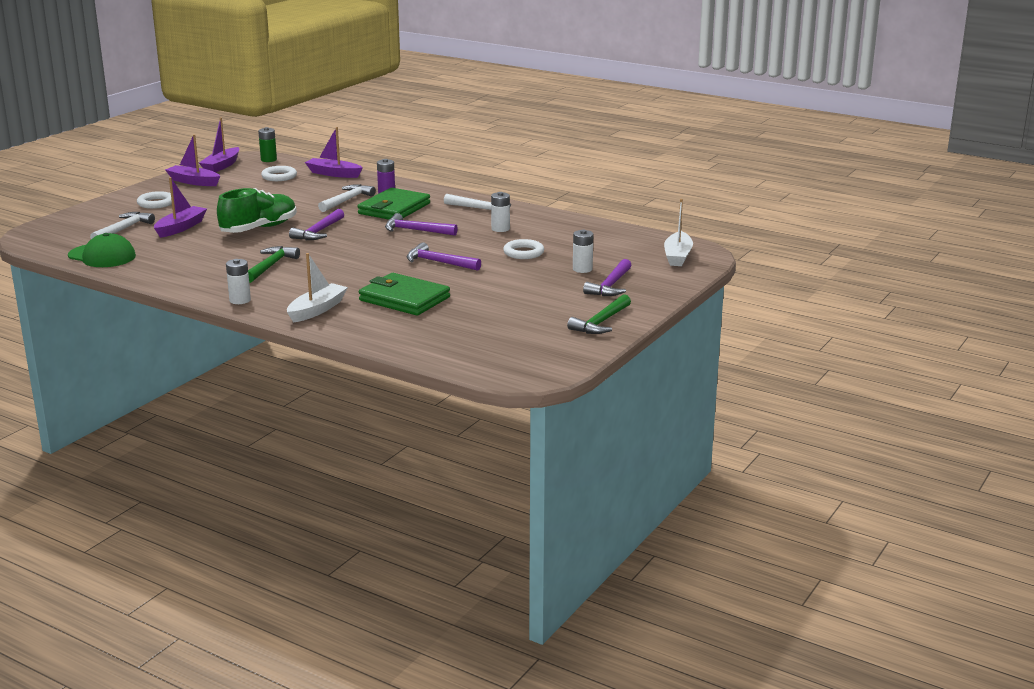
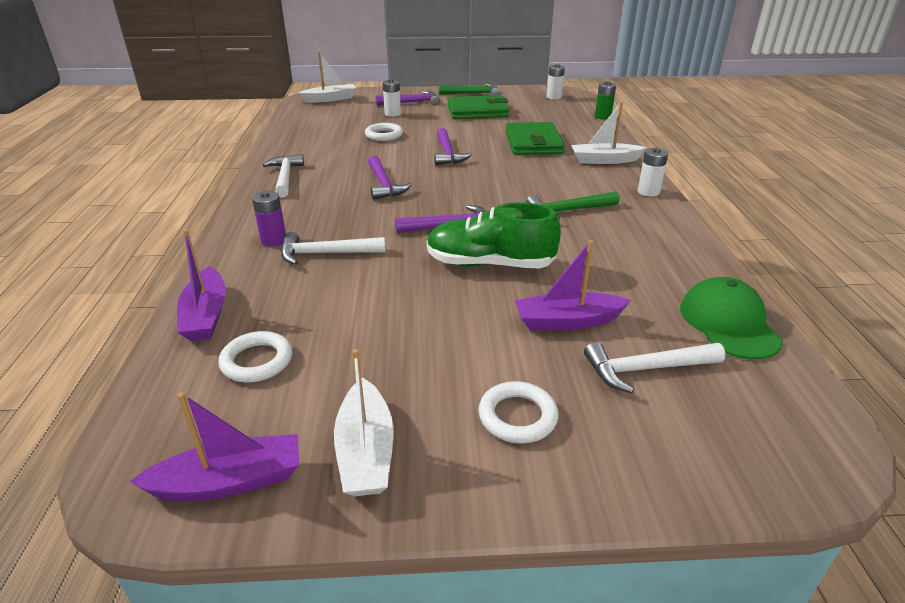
camera: 125 degrees left, 10 degrees up
purple boat [165,134,220,186] -> white boat [334,349,394,496]
green battery [258,127,277,162] -> green battery moved to [595,81,616,120]
green wallet [357,188,430,220] -> green wallet moved to [447,95,510,119]
white battery [491,192,510,232] -> white battery moved to [547,64,565,100]

